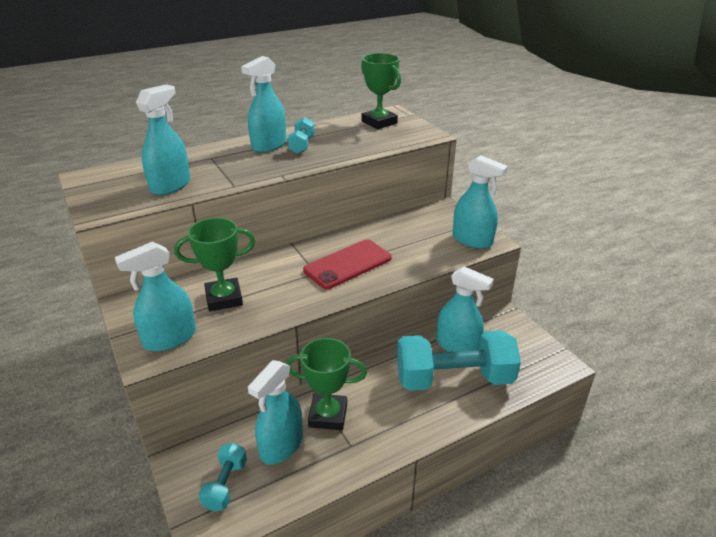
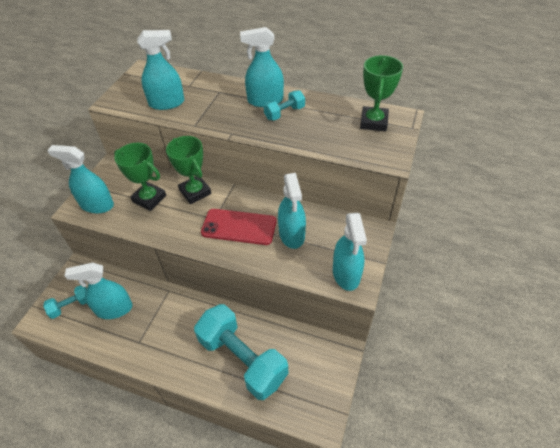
camera: 50 degrees right, 15 degrees up
green trophy [286,338,367,430] -> green trophy moved to [166,136,211,204]
turquoise spray bottle [437,266,494,352] -> turquoise spray bottle moved to [278,173,306,249]

